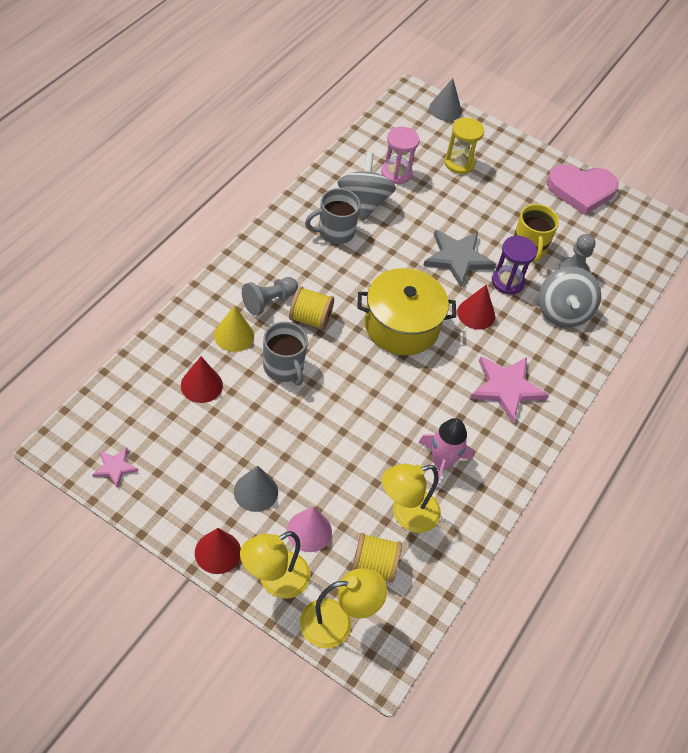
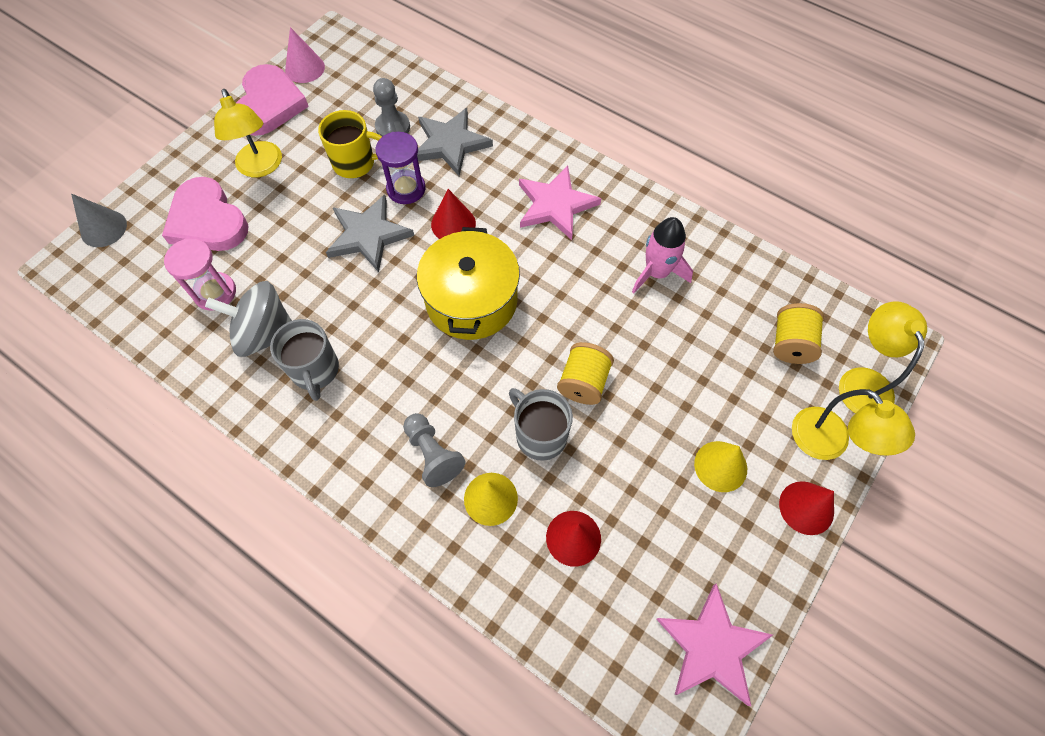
camera: 80 degrees left, 10 degrees up
pink star [92,448,139,488] -> pink star [656,583,773,706], size x1.92
grey cone [234,466,278,512] -> yellow cone [694,441,747,492]
grey mug [263,322,308,385] -> grey mug turned 105 degrees counterclockwise [509,388,573,461]
pink cone [287,506,332,552] -> pink cone moved to [285,27,325,83]
yellow spool [289,286,334,330] -> yellow spool moved to [557,342,614,405]
yellow lamp [382,464,441,533] -> yellow lamp moved to [214,89,282,177]
yellow hourglass [444,117,484,174] -> pink heart [162,177,249,251]
grey spinning top [538,266,601,328] -> grey star [417,108,493,176]

